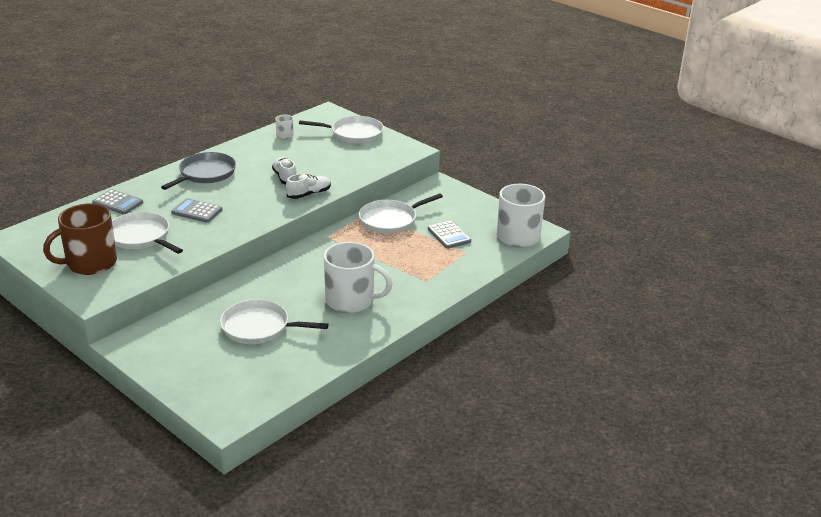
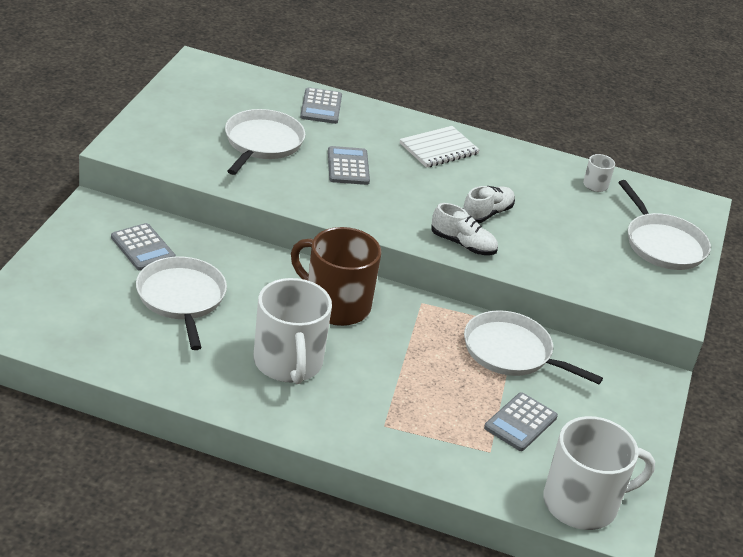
camera: 60 degrees right, 5 degrees up
brown mug [43,204,117,275] -> brown mug moved to [291,227,381,326]
grey pan [161,152,236,190] -> white notebook [399,126,480,168]
none -> grey calculator [111,223,176,271]

